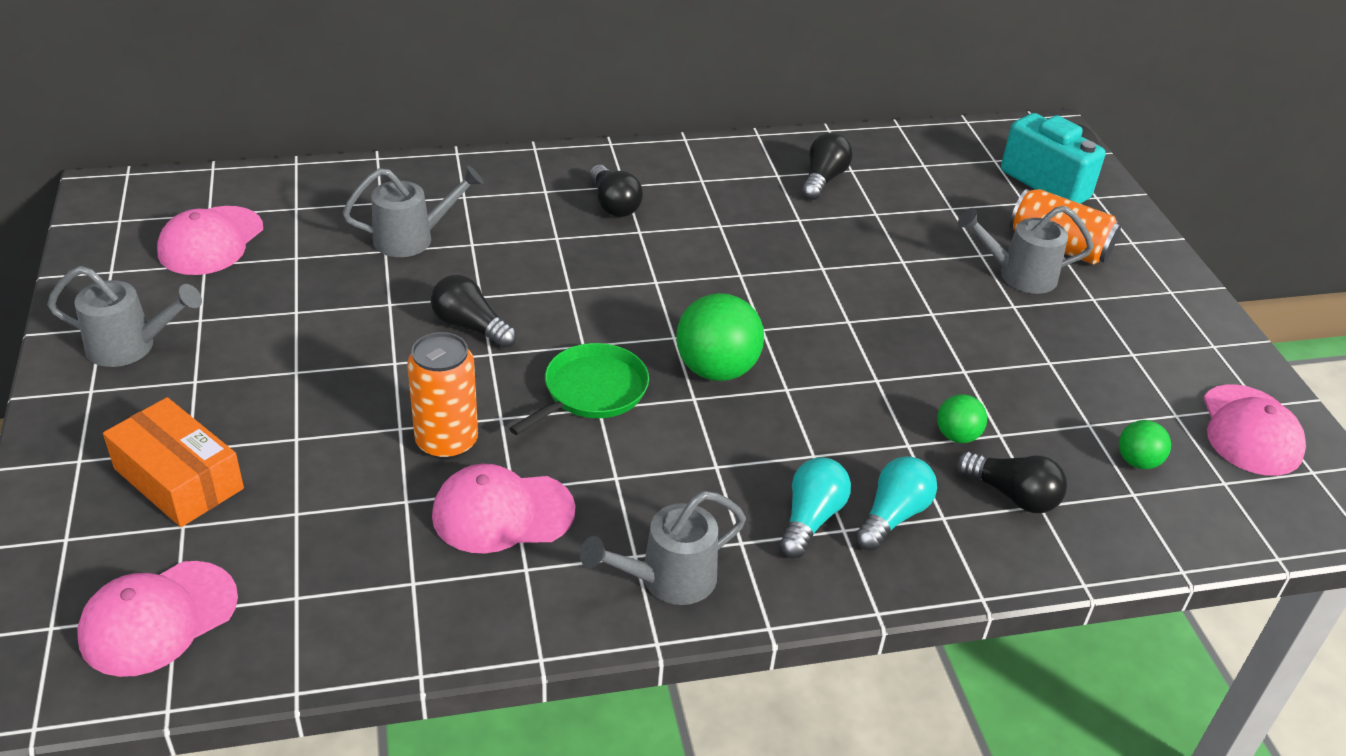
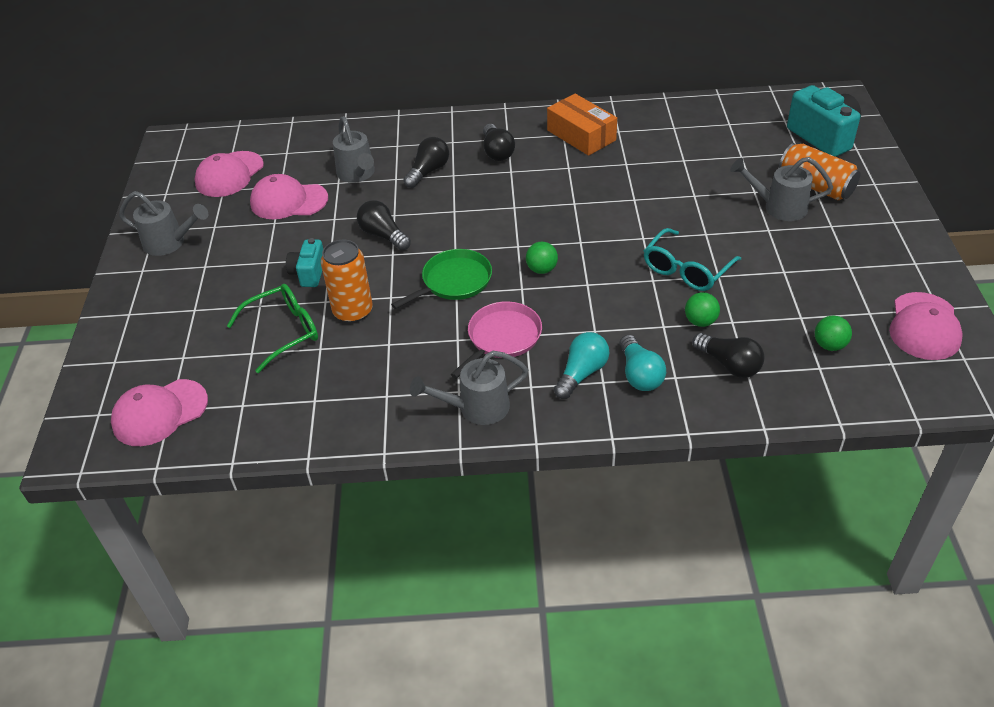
camera: 15 degrees right, 5 degrees up
orange box [103,397,244,527] -> orange box moved to [547,94,617,156]
grey watering can [343,166,484,257] -> grey watering can turned 75 degrees clockwise [333,116,375,183]
pink cap [432,464,575,553] -> pink cap moved to [250,174,328,219]
green ball [676,293,764,381] -> green ball [526,242,558,274], size x0.54
black light bulb [802,133,853,200] -> black light bulb moved to [403,137,449,188]
turquoise light bulb [855,456,937,551] -> turquoise light bulb turned 120 degrees clockwise [619,335,666,391]
none -> green glasses [227,284,318,373]
none -> turquoise camera [286,238,323,287]
none -> pink pan [451,301,542,379]
none -> turquoise glasses [644,228,741,291]

